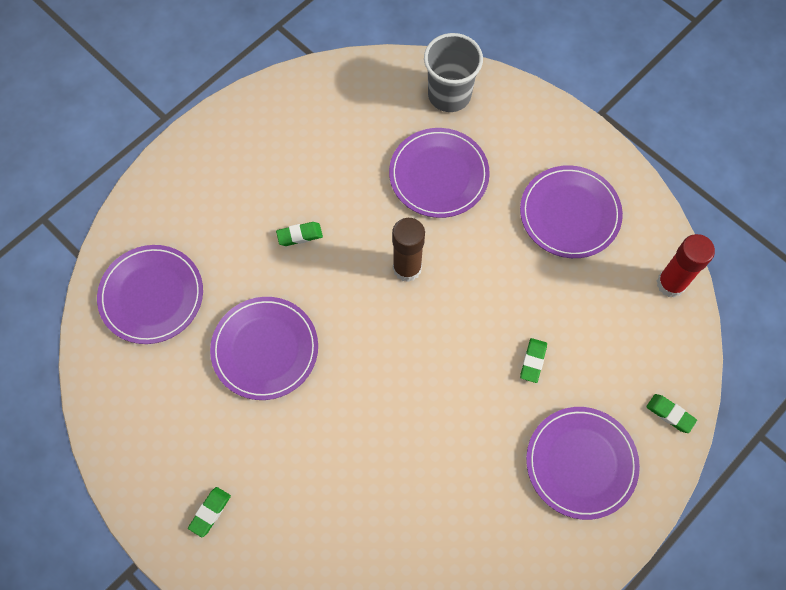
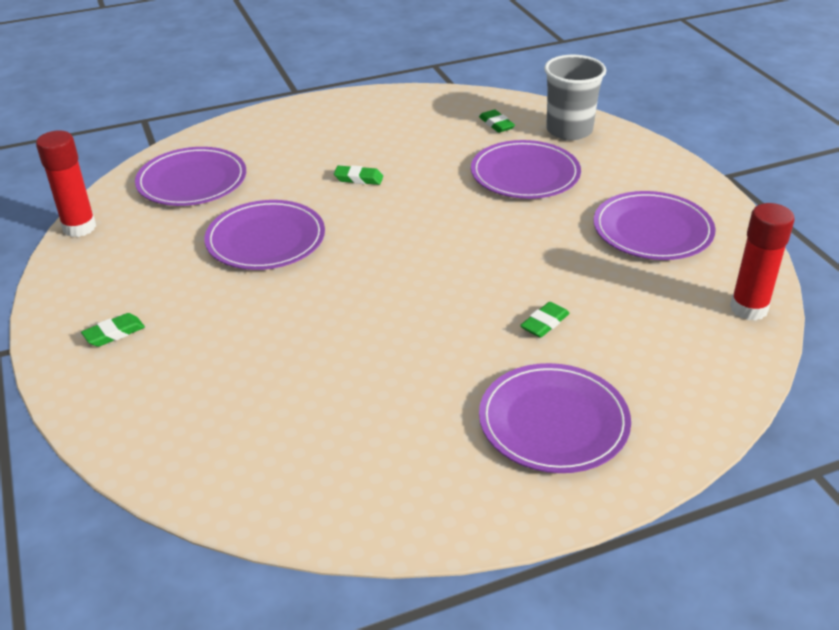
camera: 25 degrees right, 30 degrees down
brown glue stick [392,218,425,282] -> none
green eraser [646,394,697,433] -> green eraser moved to [479,109,515,133]
none -> red glue stick [36,130,96,237]

